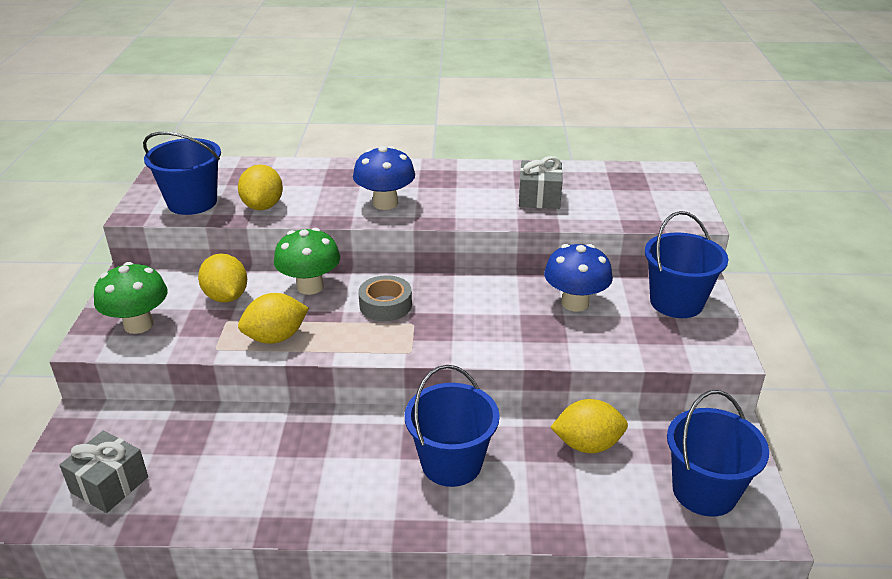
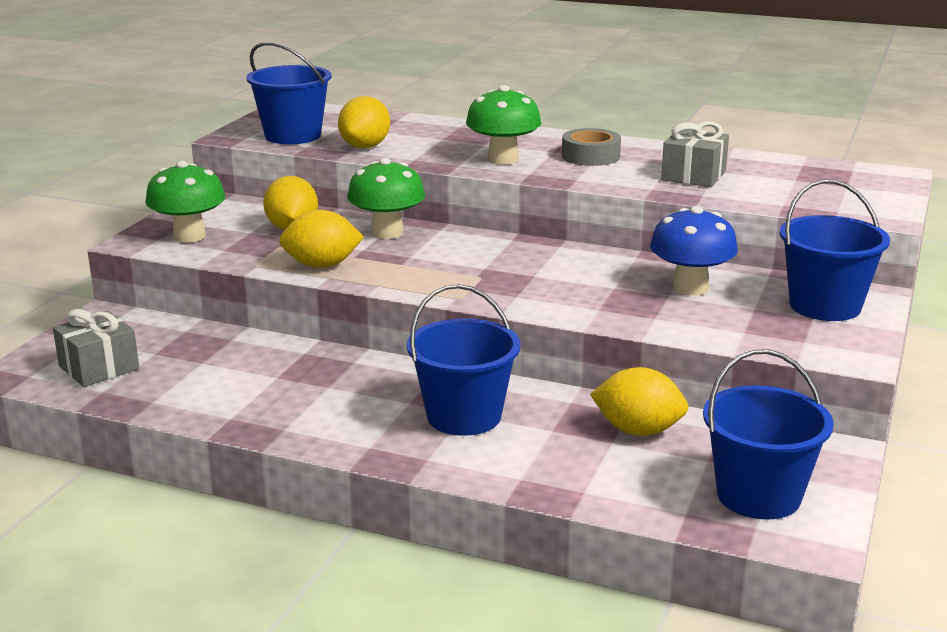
camera: 20 degrees right, 10 degrees down
blue mushroom [353,146,415,210] -> green mushroom [466,85,541,165]
grey tape [358,275,412,321] -> grey tape moved to [562,128,621,166]

